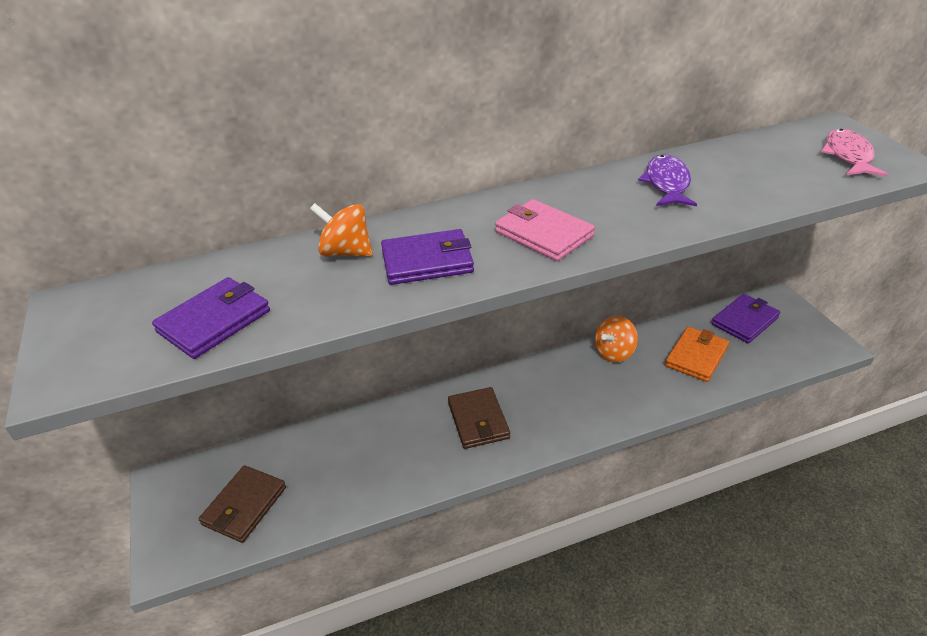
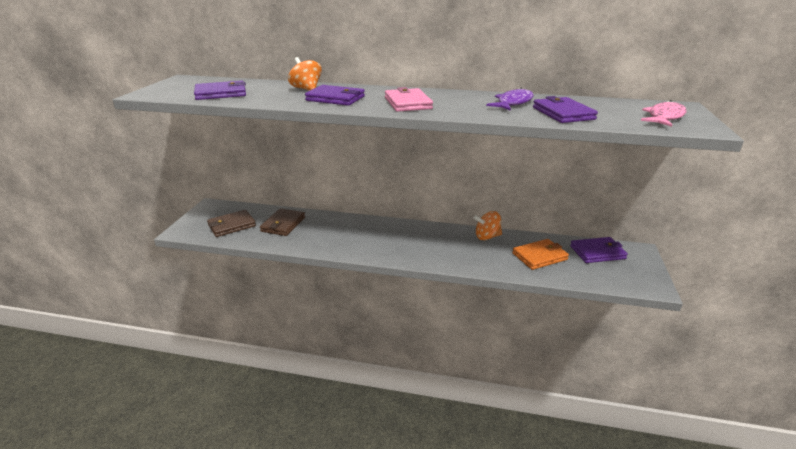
camera: 30 degrees right, 10 degrees down
brown wallet [448,387,510,449] -> brown wallet moved to [260,208,305,236]
none -> purple wallet [533,96,598,123]

